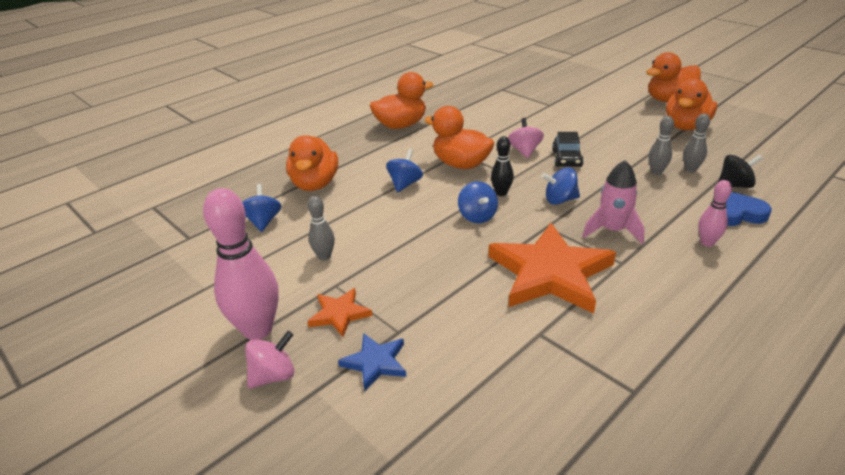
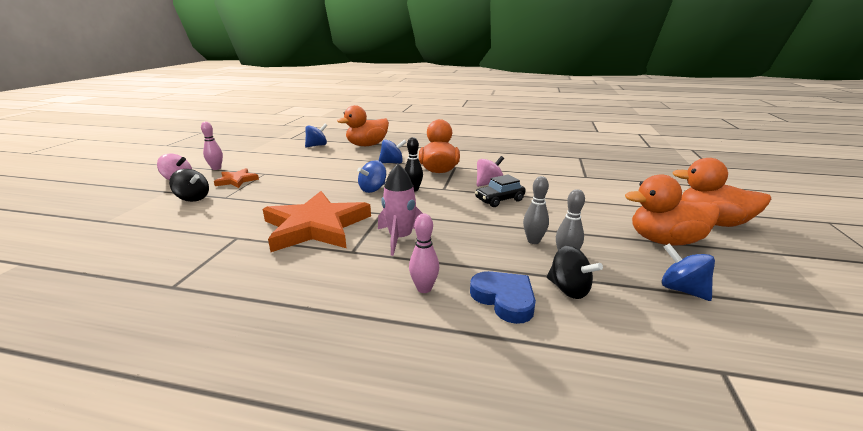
camera: 55 degrees right, 10 degrees down
pink bowling pin [203,188,279,340] -> pink bowling pin [201,122,223,170], size x0.50
grey bowling pin [308,196,335,261] -> none
blue star [338,333,406,391] -> black spinning top [169,169,209,202]
orange duck [370,72,433,129] -> none
blue spinning top [542,167,580,205] -> blue spinning top moved to [662,243,715,301]

